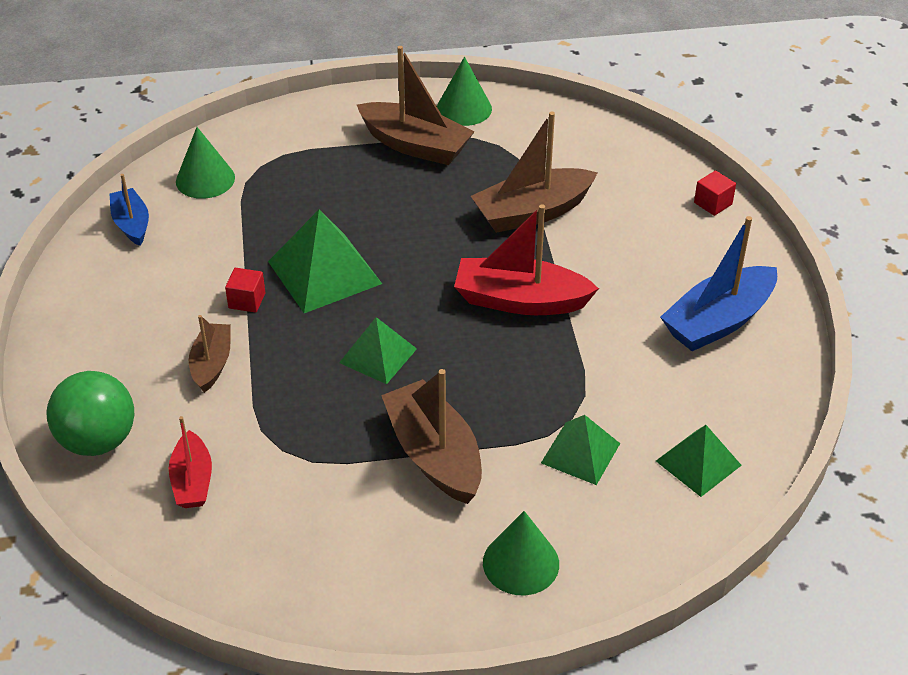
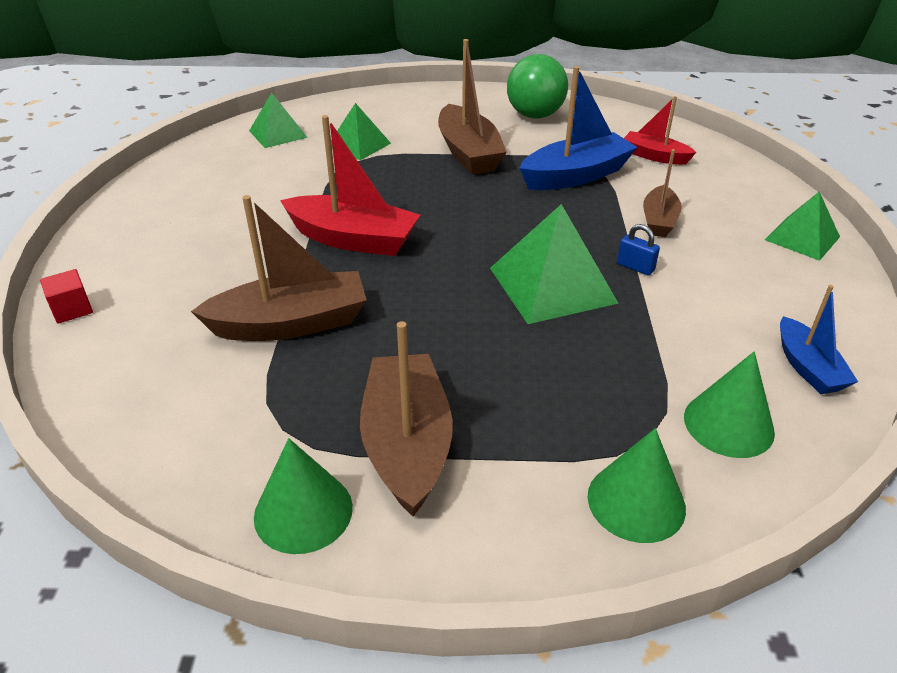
camera: 170 degrees left, 5 degrees down
green ball [46,371,134,456] -> green ball moved to [507,54,568,119]
red boat [169,416,212,508] -> red boat turned 60 degrees counterclockwise [624,96,696,165]
red cube [225,268,265,313] -> blue padlock [617,224,660,276]
green pyramid [339,317,417,384] -> green pyramid moved to [765,192,840,261]
brown boat [357,46,475,165] -> brown boat turned 45 degrees clockwise [360,321,453,517]
green cone [483,511,559,595] -> green cone moved to [588,428,686,543]
blue boat [660,216,777,351] -> blue boat moved to [520,66,638,190]

